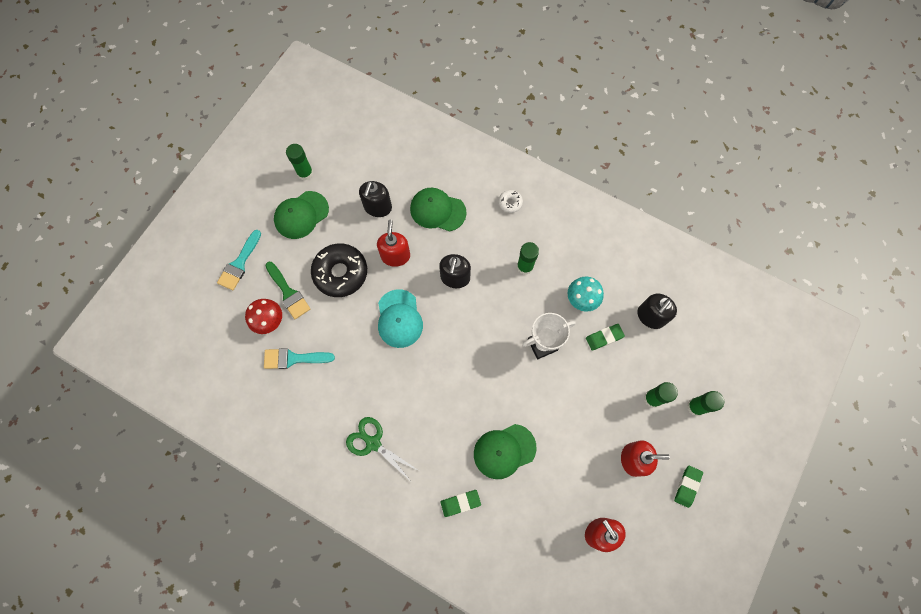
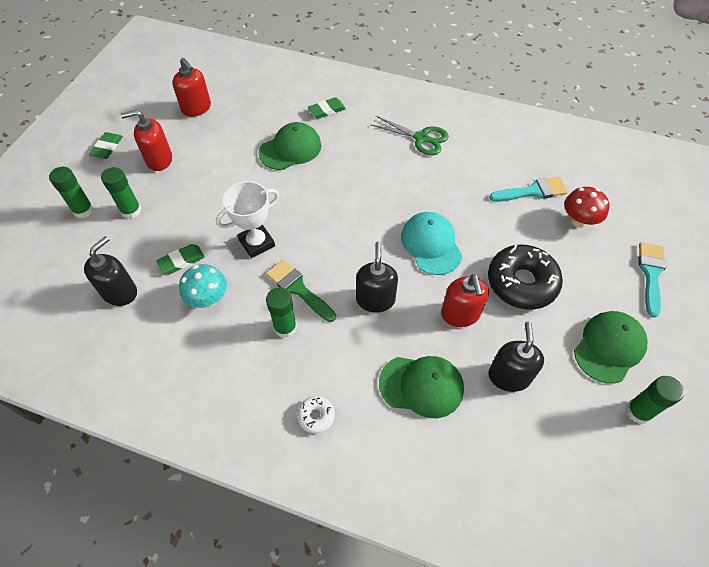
camera: 170 degrees right, 15 degrees down
green brush [265,262,310,319] -> green brush moved to [266,260,336,322]

